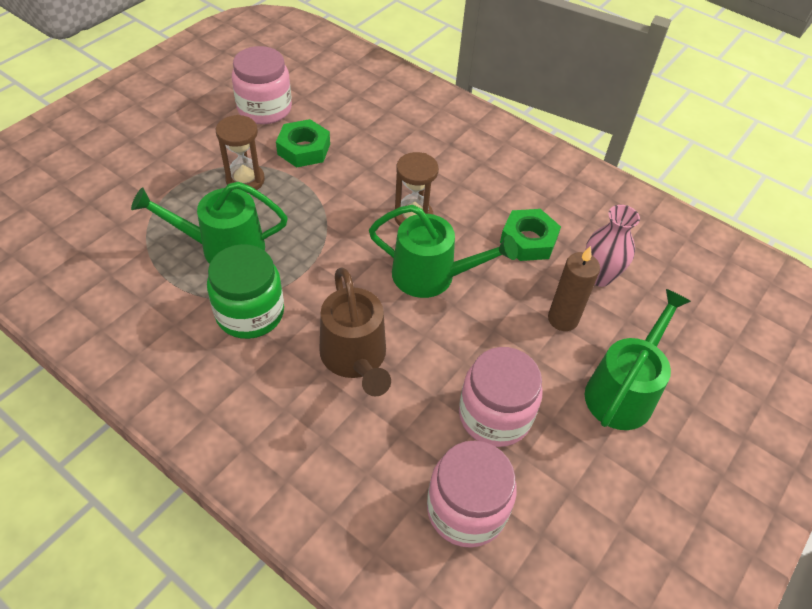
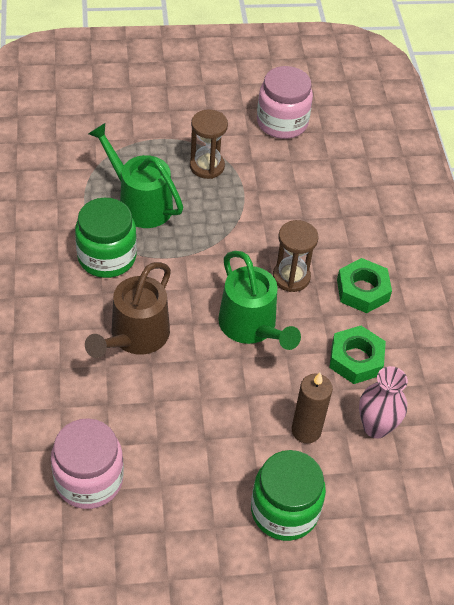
camera: 45 degrees right, 0 degrees up
green nut [276,119,330,168] -> green nut moved to [337,258,392,313]
pink jar [459,347,542,447] -> none
green watering can [585,289,691,430] -> green jar [251,450,326,541]

